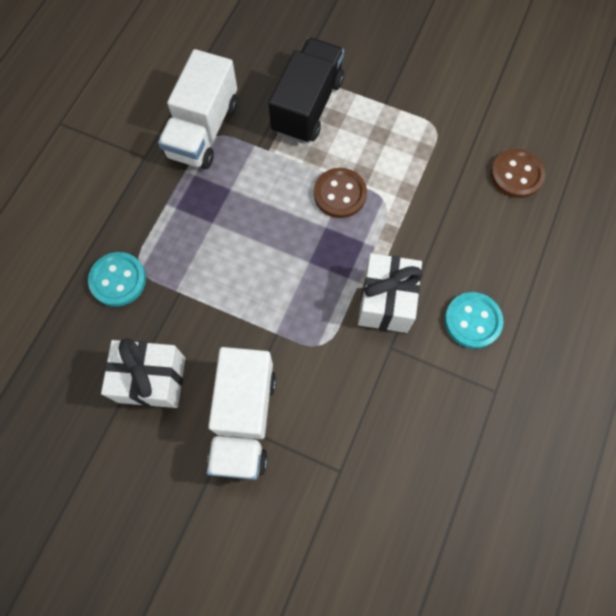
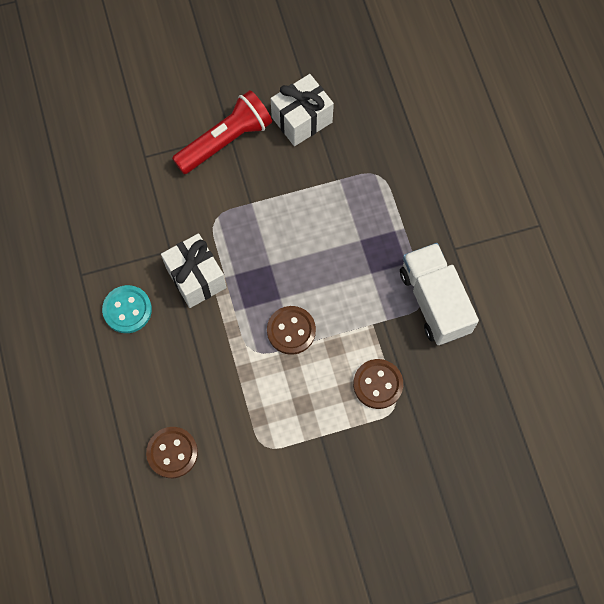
camera: 140 degrees right, 0 degrees up
turquoise button [88,252,146,306] -> none
white truck [207,347,276,480] -> red flashlight [172,90,272,174]
black truck [268,38,344,143] -> brown button [353,359,403,409]

